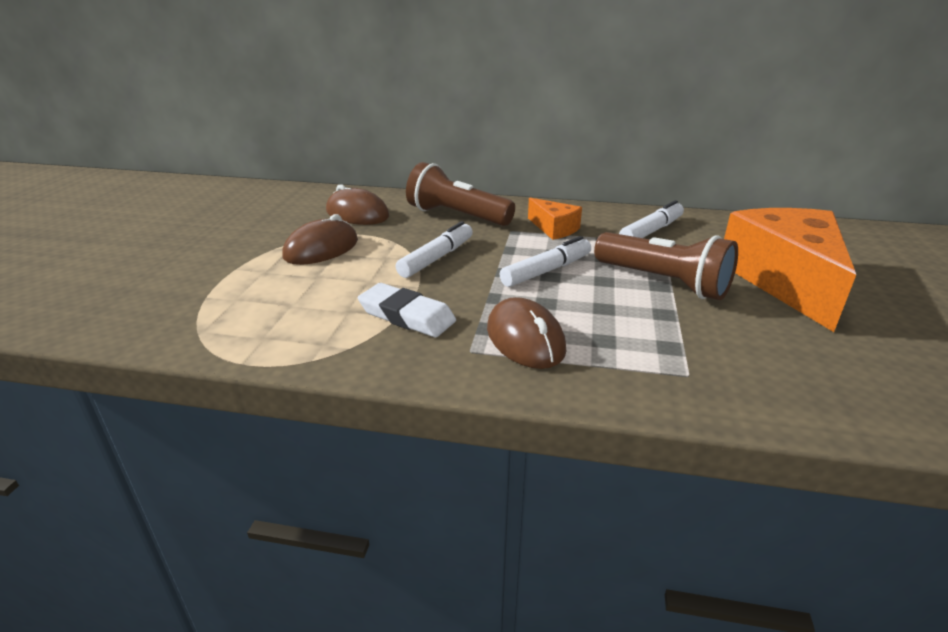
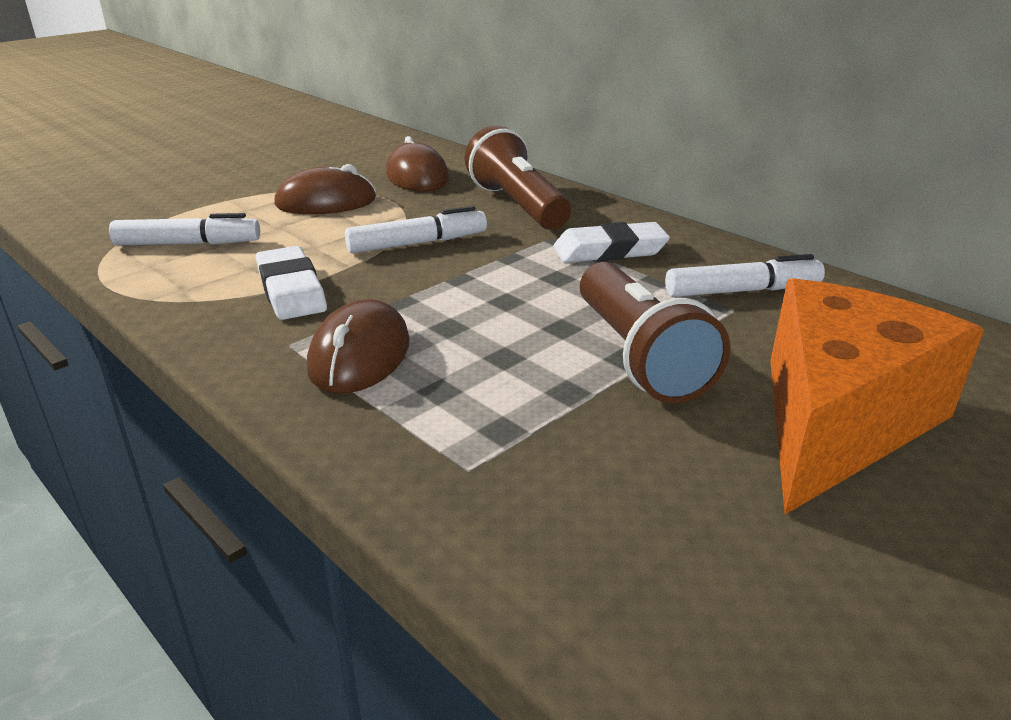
camera: 35 degrees right, 0 degrees up
white marker [500,236,591,287] -> white marker moved to [109,213,260,245]
orange cheese [528,198,582,240] -> white eraser [554,222,670,263]

